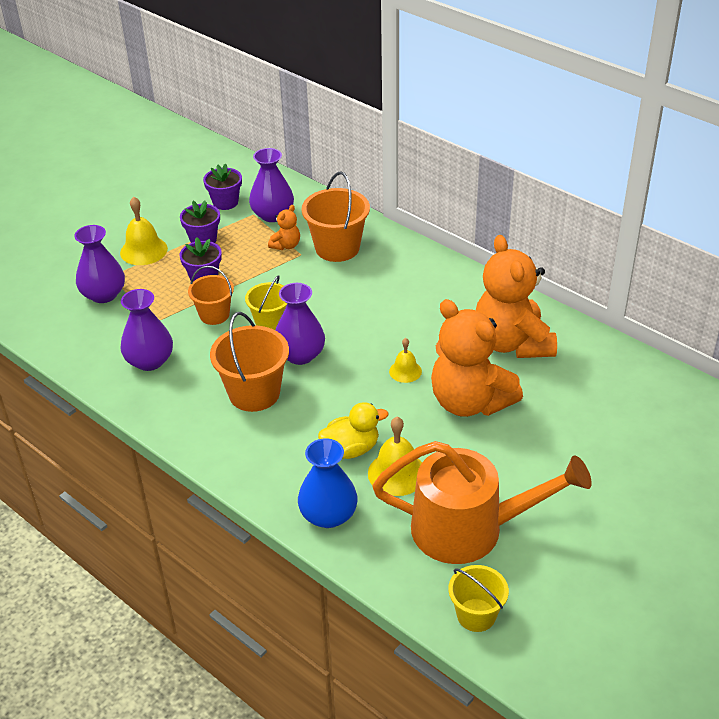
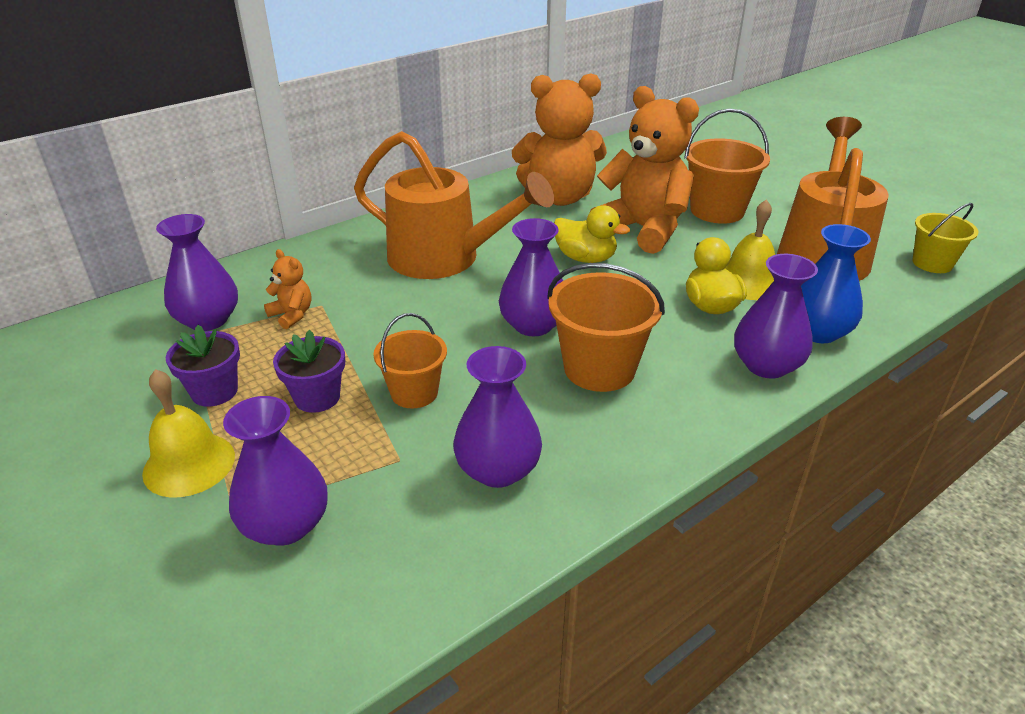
camera: 80 degrees left, 5 degrees down
purple flower pot [203,163,242,210] -> none
yellow bucket [245,275,287,330] -> none
orange bucket [302,172,370,262] -> orange bucket moved to [684,108,770,224]
yellow bell [389,338,422,383] -> yellow duck [554,205,630,263]
orange teddy bear [431,299,523,417] -> orange teddy bear turned 105 degrees counterclockwise [590,86,699,254]
none -> orange watering can [354,131,554,279]
none -> purple vase [734,254,818,378]

